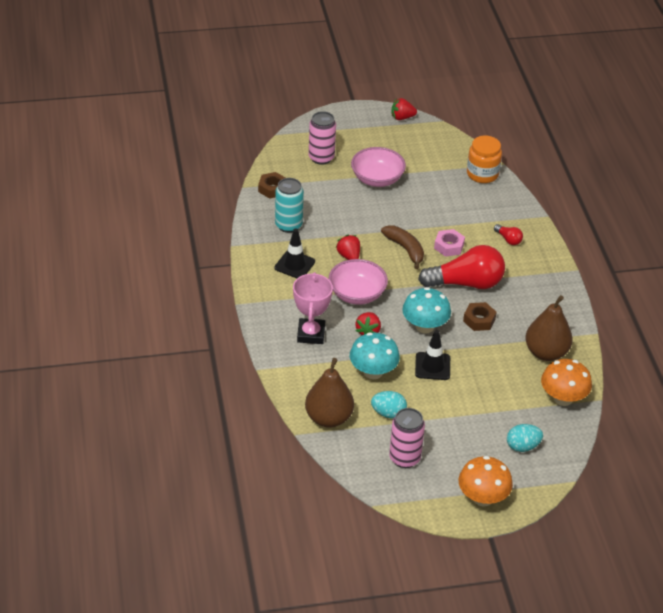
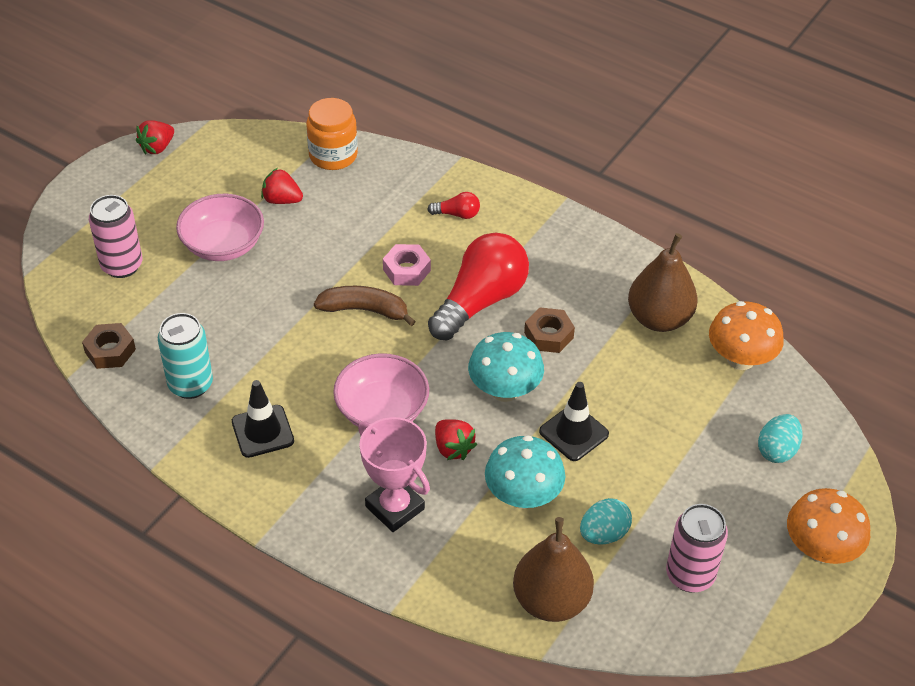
camera: 45 degrees left, 5 degrees up
red strawberry [336,235,360,260] -> red strawberry moved to [261,168,303,204]

